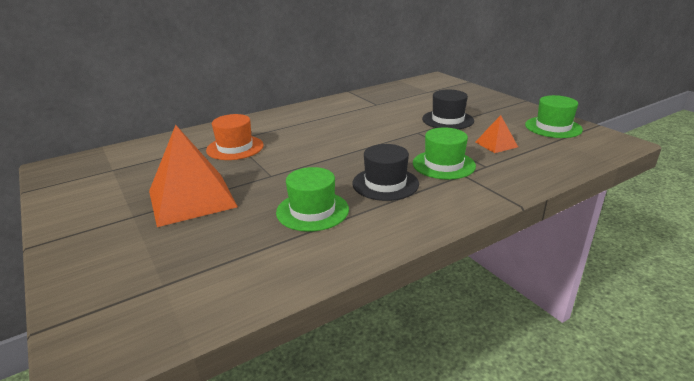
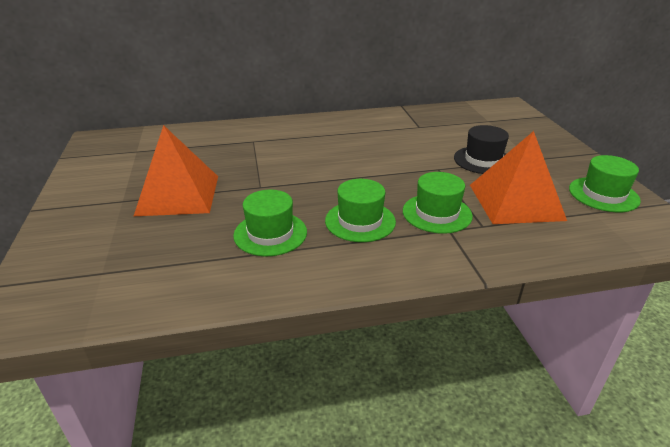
camera: 20 degrees right, 5 degrees up
orange hat [206,114,264,160] -> none
black hat [352,144,419,201] -> green hat [325,179,396,242]
orange pyramid [476,115,518,153] -> orange pyramid [470,131,567,224], size x2.10

